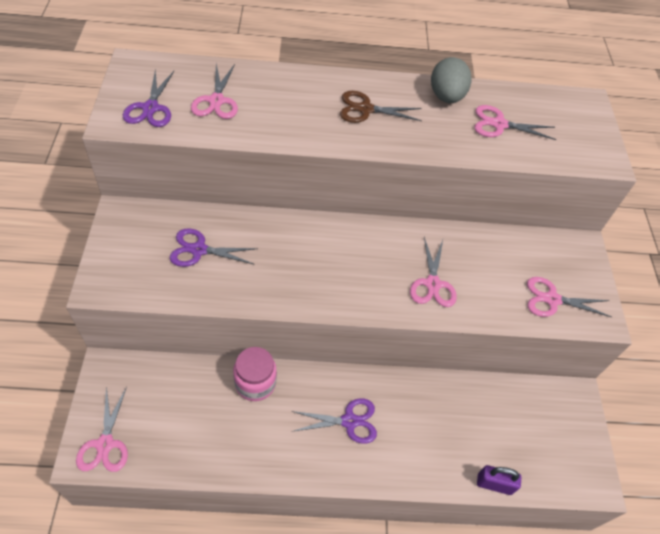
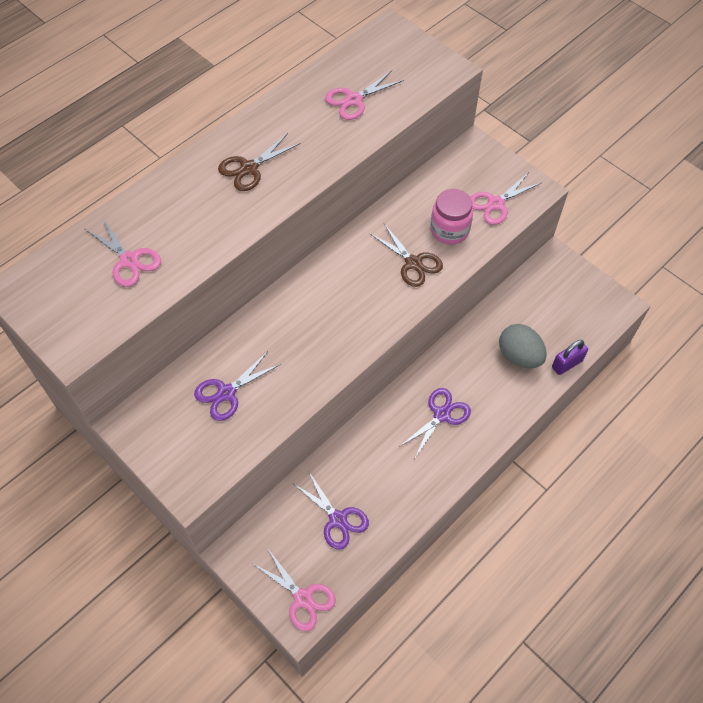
camera: 40 degrees left, 5 degrees up
purple scissors [123,70,174,127] -> purple scissors moved to [294,472,369,550]
pink jar [233,347,277,401] -> pink jar moved to [430,189,473,245]
pink scissors [410,237,457,307] -> brown scissors [370,224,443,287]
grey egg [431,57,472,103] -> grey egg moved to [499,324,547,368]

